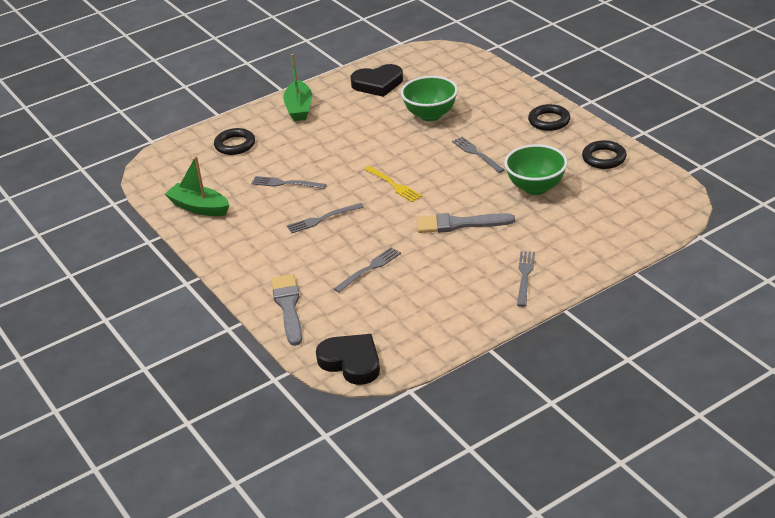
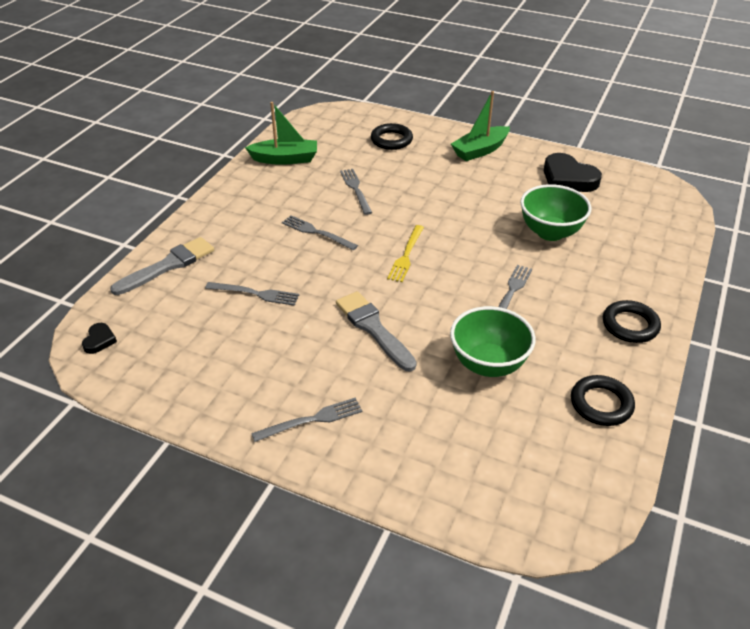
camera: 55 degrees right, 5 degrees up
green boat [165,156,229,216] -> green boat turned 90 degrees clockwise [245,102,317,165]
black heart [316,334,380,385] -> black heart [82,323,117,354], size x0.48

